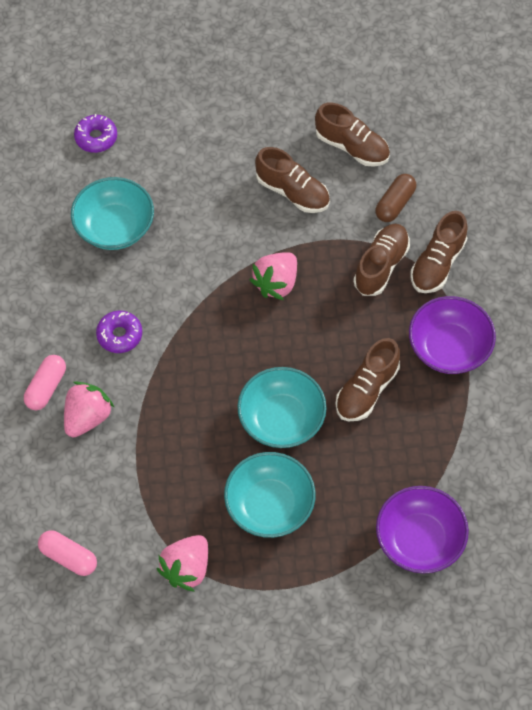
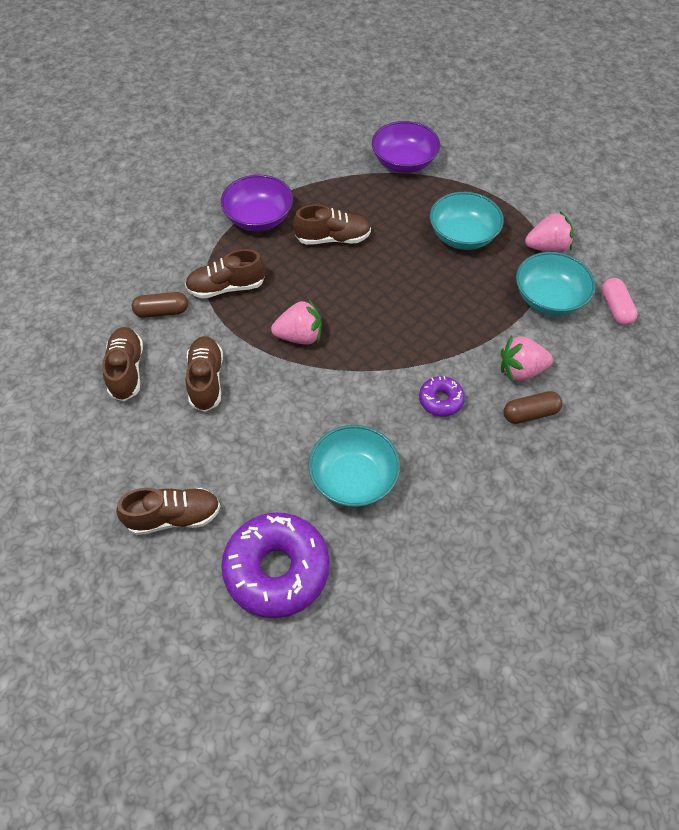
camera: 130 degrees left, 5 degrees down
pink capsule [24,355,66,410] -> brown capsule [504,391,562,424]
purple donut [74,114,117,153] -> purple donut [221,512,330,618], size x2.06
turquoise bowl [237,367,327,448] -> turquoise bowl moved to [516,252,595,316]
brown shoe [411,211,468,293] -> brown shoe moved to [116,488,221,535]

